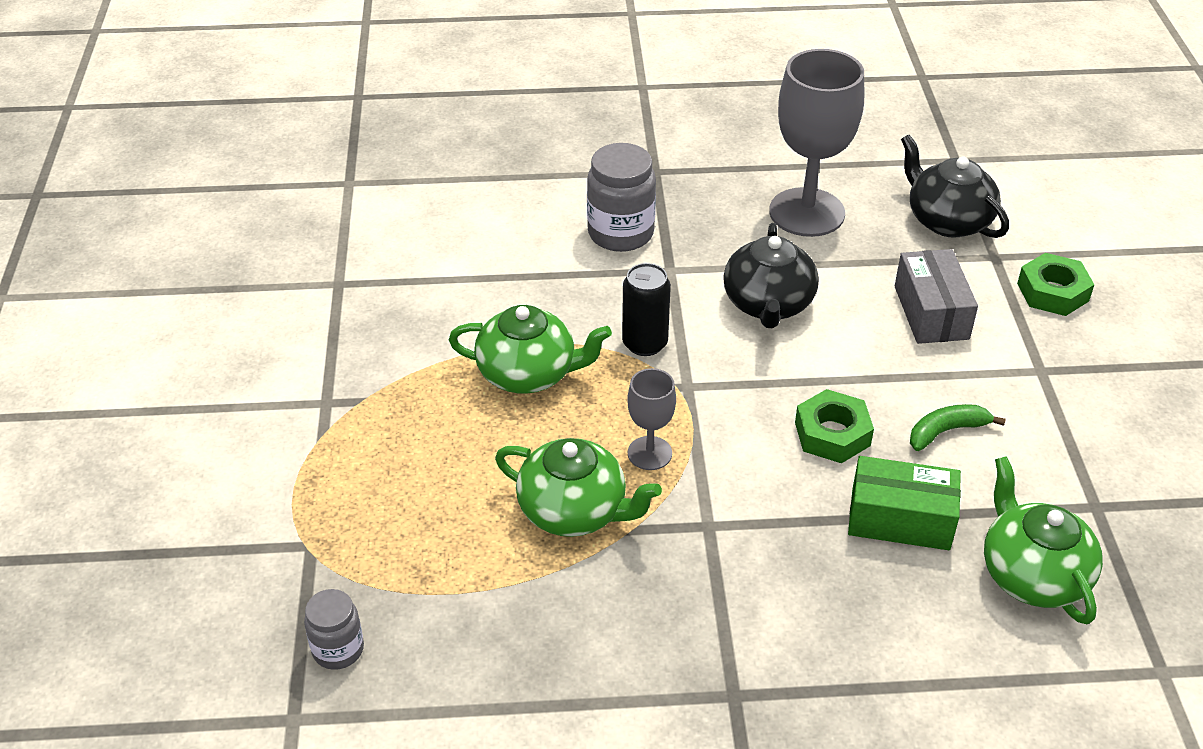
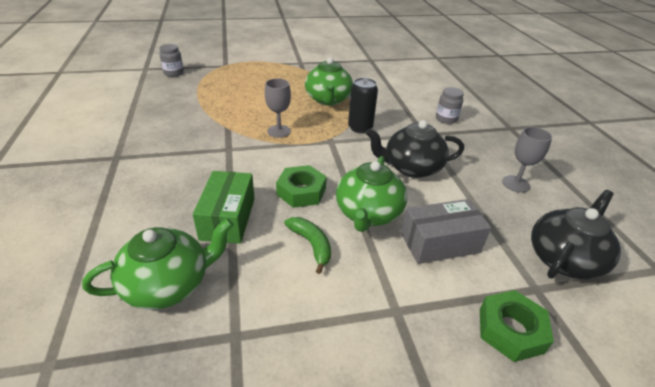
camera: 80 degrees right, 5 degrees down
green teapot [495,438,662,537] -> green teapot moved to [336,156,407,232]
grey jar [587,143,656,252] -> grey jar [436,87,464,124], size x0.59
grey goblet [769,49,864,237] -> grey goblet [502,127,552,193], size x0.50

